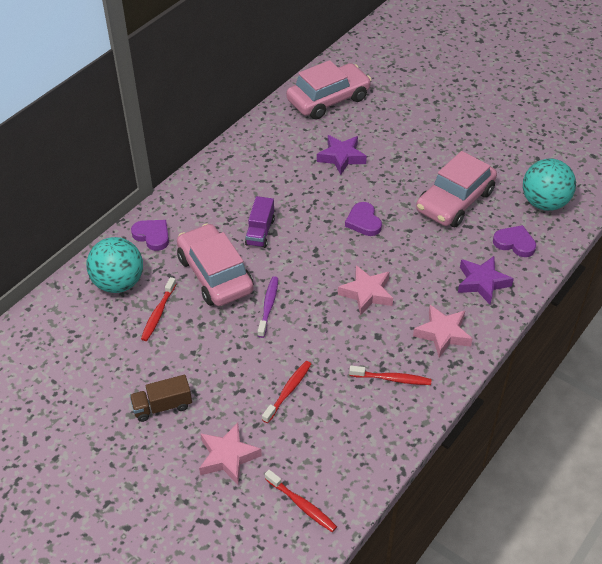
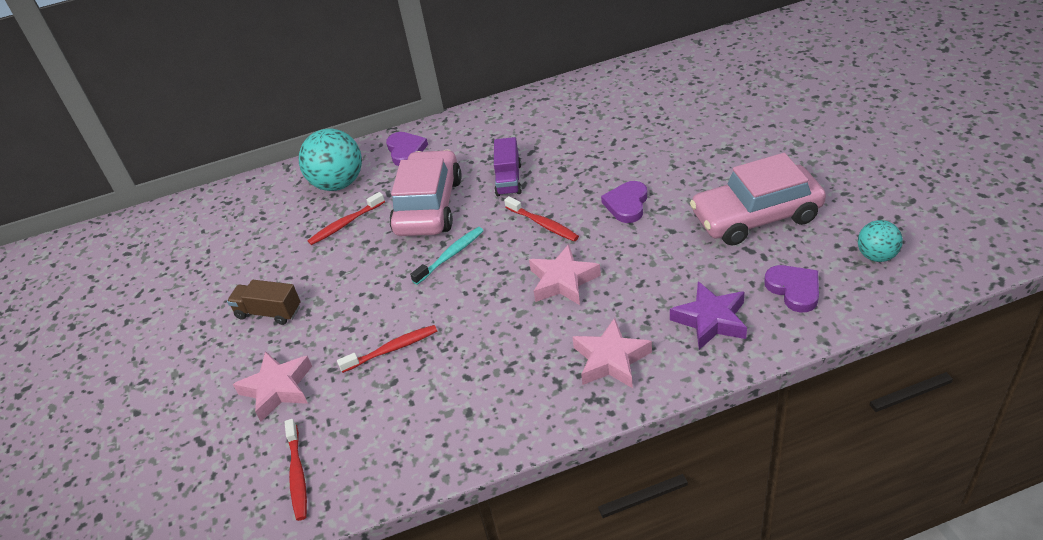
camera: 40 degrees right, 5 degrees down
purple truck [245,196,275,248] -> purple truck turned 45 degrees counterclockwise [494,137,522,196]
purple toothbrush [258,276,278,338] -> turquoise toothbrush [410,227,484,285]
pink car [286,60,371,120] -> none
purple star [317,135,367,175] -> none
red toothbrush [349,366,432,385] -> red toothbrush moved to [504,196,579,241]
turquoise ball [523,159,576,211] -> turquoise ball [858,220,903,262], size x0.56

